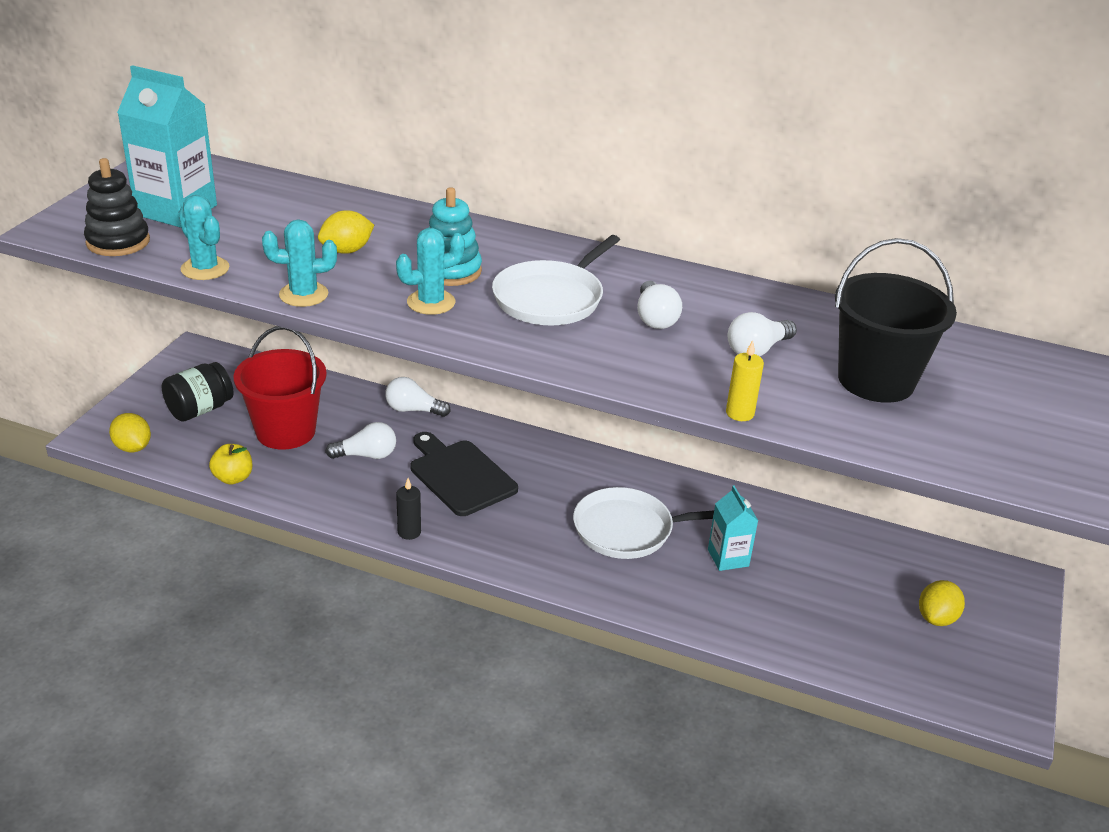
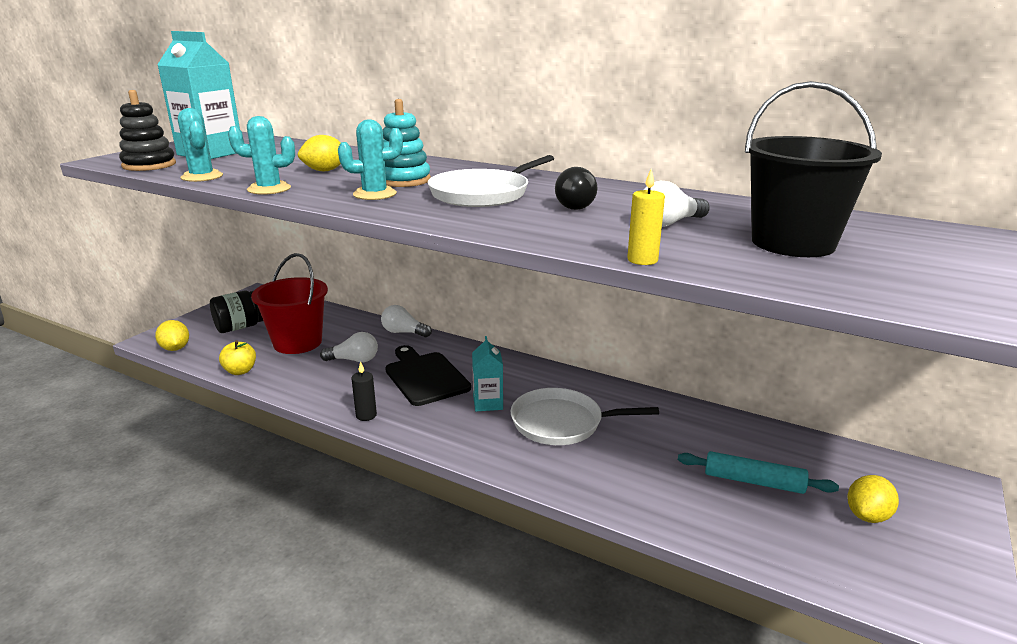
camera: 10 degrees right, 10 degrees down
white light bulb [637,281,682,329] -> black light bulb [555,167,597,210]
turquoise carton [708,485,758,571] -> turquoise carton moved to [472,336,503,411]
none -> turquoise rolling pin [678,451,839,494]

